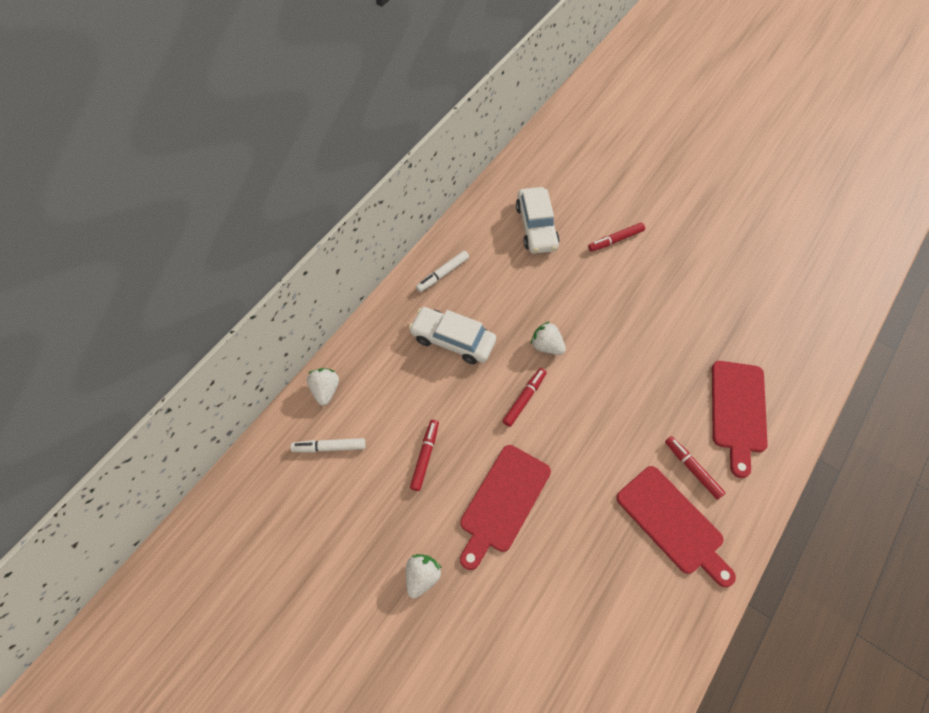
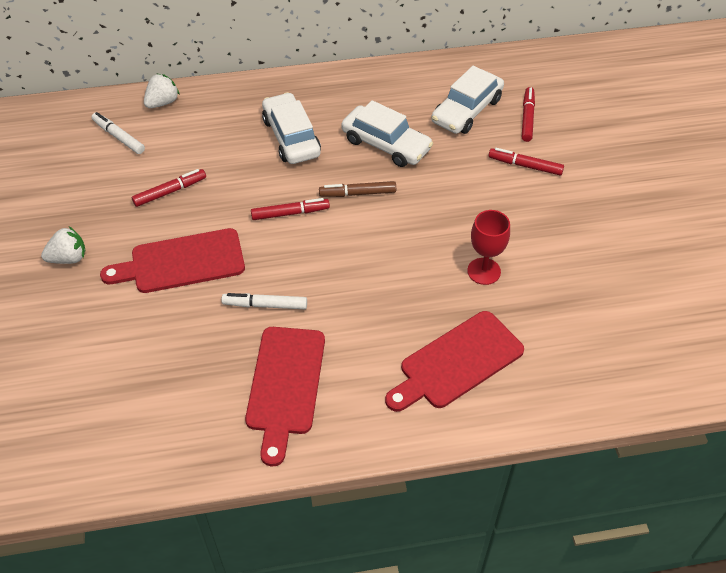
camera: 45 degrees right, 10 degrees down
white marker [416,251,469,292] -> white marker moved to [221,293,307,309]
white strawberry [531,321,566,355] -> brown marker [319,181,396,197]
red marker [665,436,725,500] -> red marker moved to [522,87,535,142]
none -> white car [341,100,433,167]
none -> red goblet [467,210,510,285]

